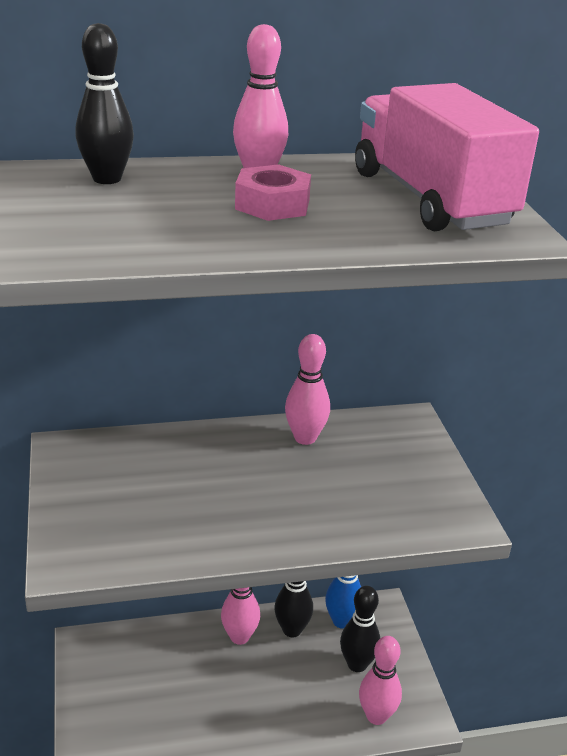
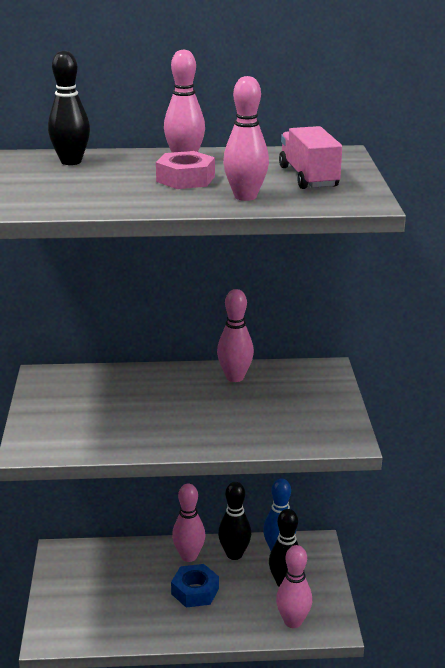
camera: 10 degrees right, 5 degrees down
pink truck [355,83,539,231] -> pink truck [279,126,342,189], size x0.59
none -> blue nut [171,564,219,608]
none -> pink bowling pin [223,76,269,201]

